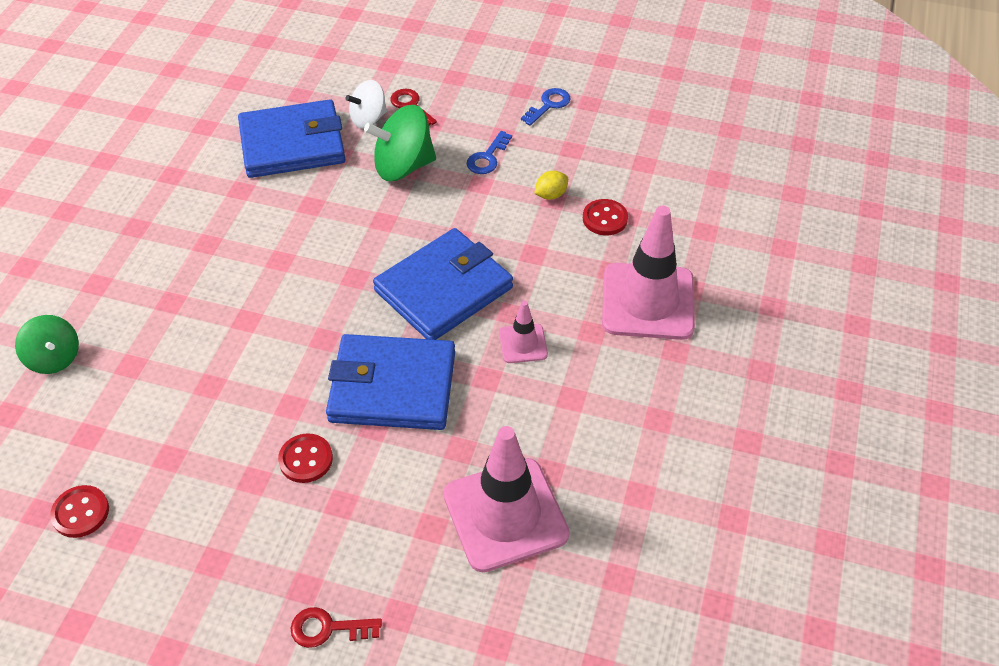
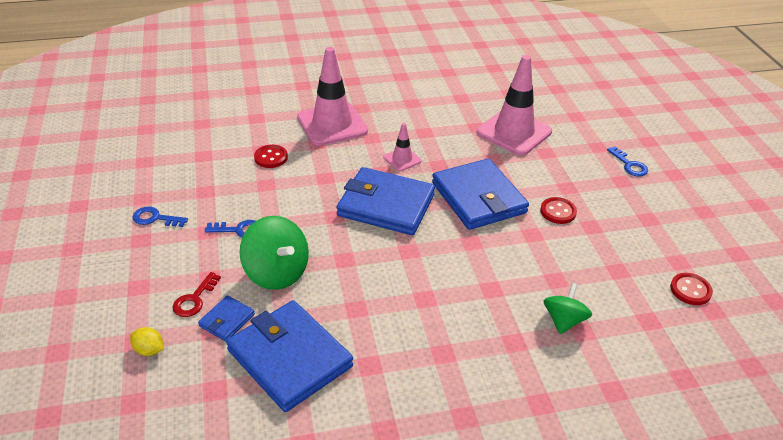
camera: 120 degrees left, 10 degrees down
green spinning top [15,315,79,374] -> green spinning top moved to [544,283,592,334]
red key [290,607,382,648] -> blue key [607,146,648,176]
white spinning top [345,80,387,129] -> blue wallet [198,295,255,342]
yellow lemon [534,171,568,200] -> yellow lemon moved to [130,327,163,356]

